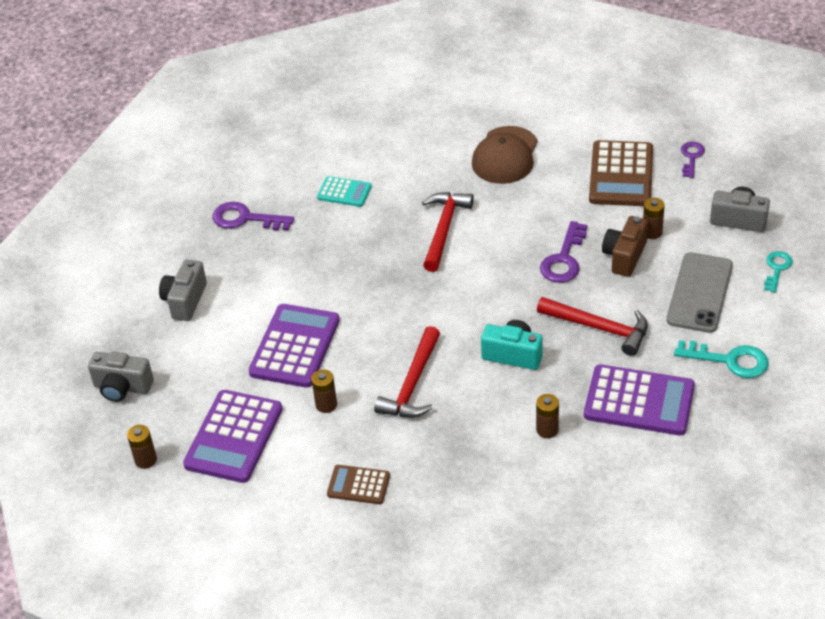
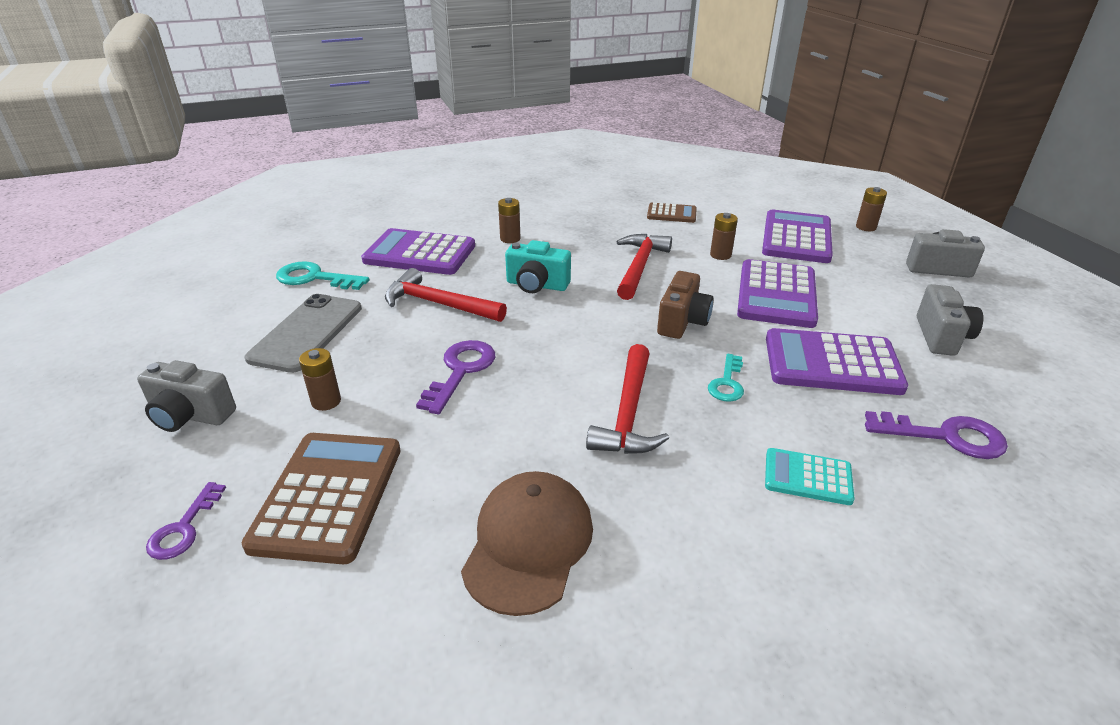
camera: 175 degrees right, 10 degrees down
brown camera [602,216,648,277] -> brown camera moved to [657,271,713,339]
turquoise key [764,251,793,293] -> turquoise key moved to [708,354,744,402]
none -> purple calculator [766,328,908,395]

